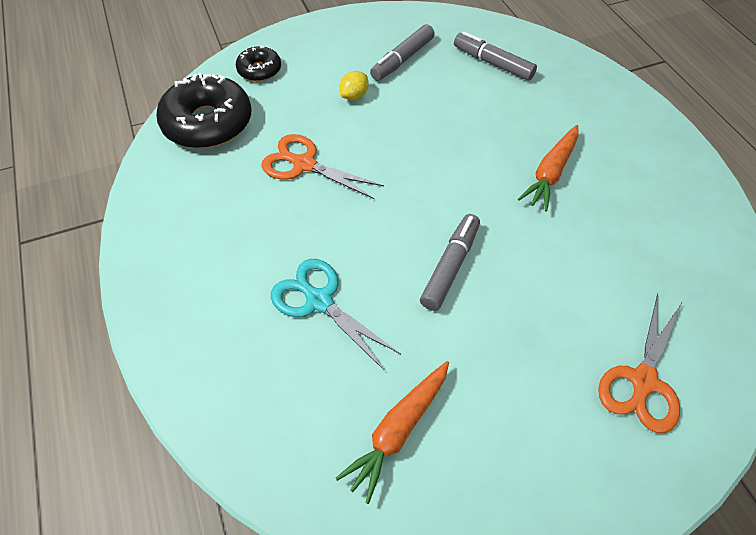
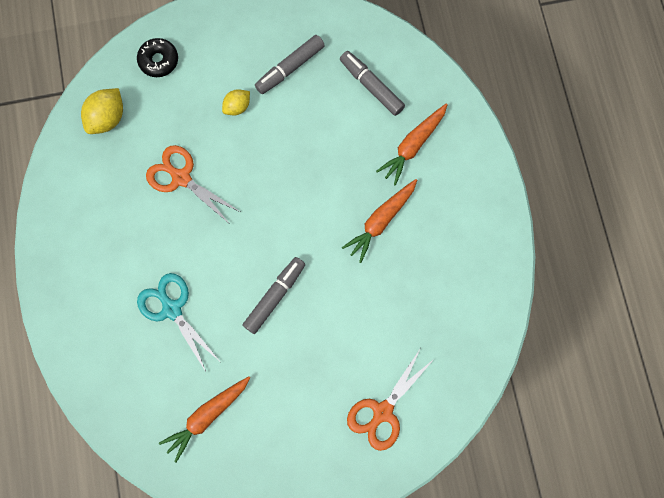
camera: 10 degrees right, 20 degrees up
black donut [156,73,252,149] -> yellow lemon [81,88,123,134]
none -> orange carrot [376,103,448,186]

